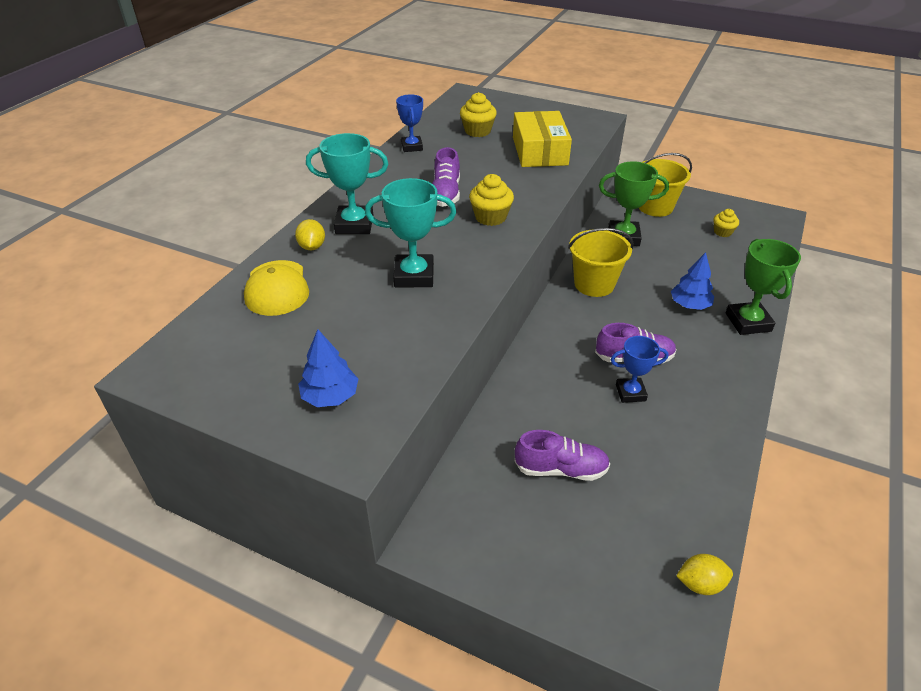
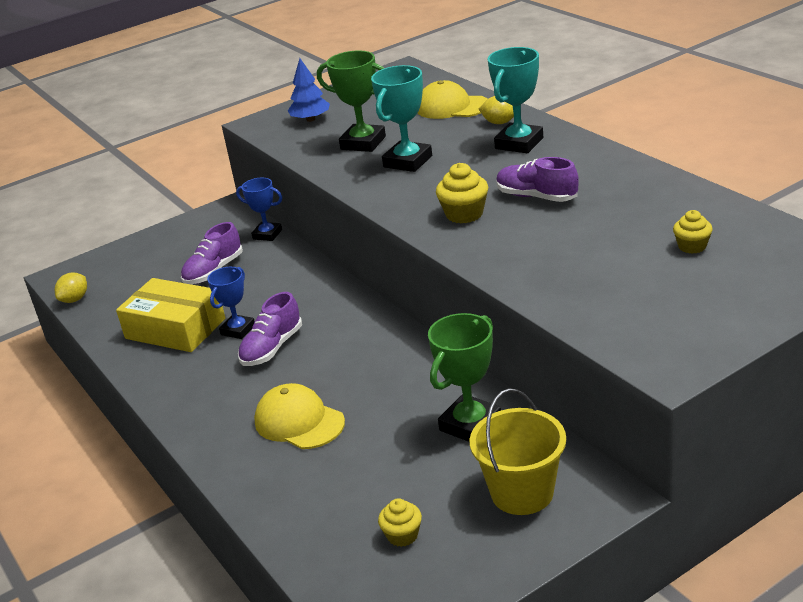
camera: 125 degrees right, 10 degrees down
blue trophy [396,94,423,152] -> blue trophy moved to [236,178,282,241]
yellow cupcake [460,92,497,137] -> yellow cupcake [673,210,713,254], size x0.66
yellow box [513,111,572,167] -> yellow box moved to [116,278,225,352]
yellow bucket [568,228,634,297] -> none
blue tree [671,252,714,310] -> yellow cap [254,383,345,449]
green trophy [726,239,801,335] -> green trophy moved to [317,50,386,152]

